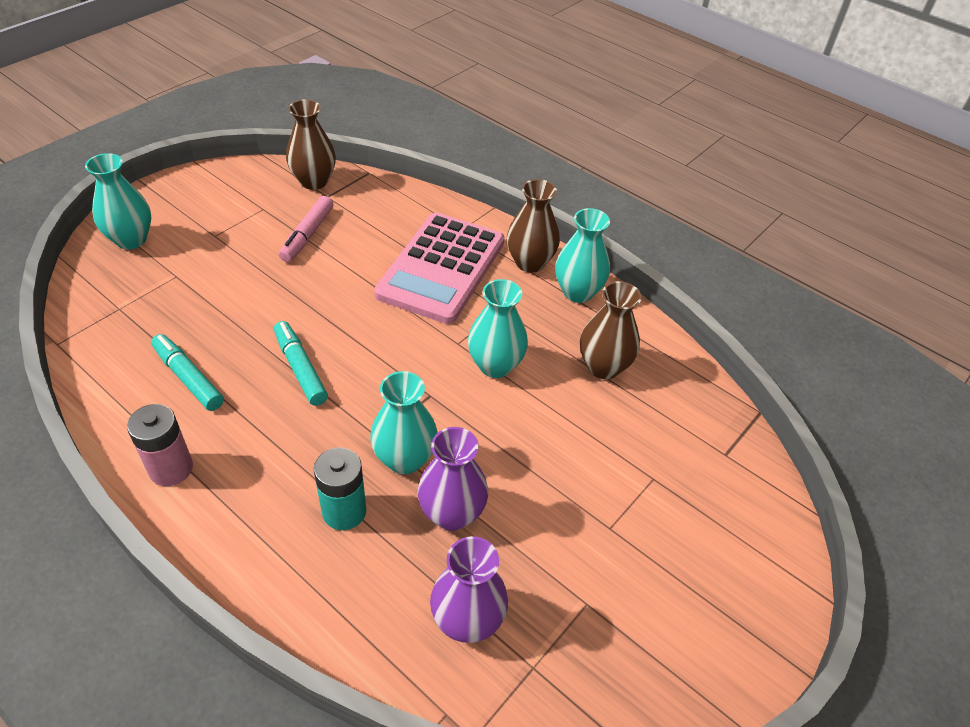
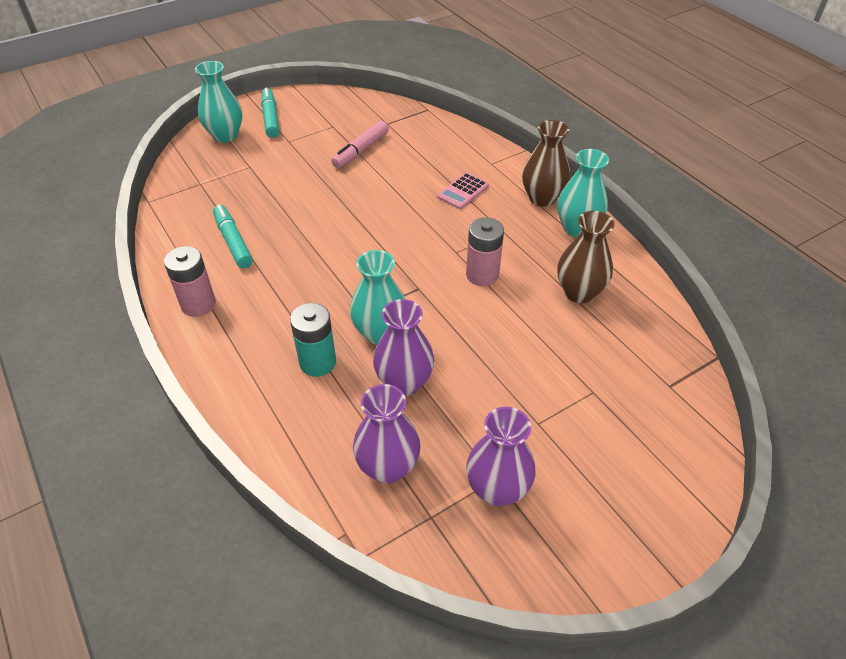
camera: 20 degrees right, 0 degrees up
turquoise marker [274,321,328,406] -> turquoise marker moved to [261,87,279,138]
brown vase [286,99,336,190] -> none
pink calculator [374,213,505,324] -> pink calculator [437,172,489,209], size x0.41
turquoise vase [468,279,528,378] -> pink battery [466,217,504,286]
none -> purple vase [466,407,536,506]

